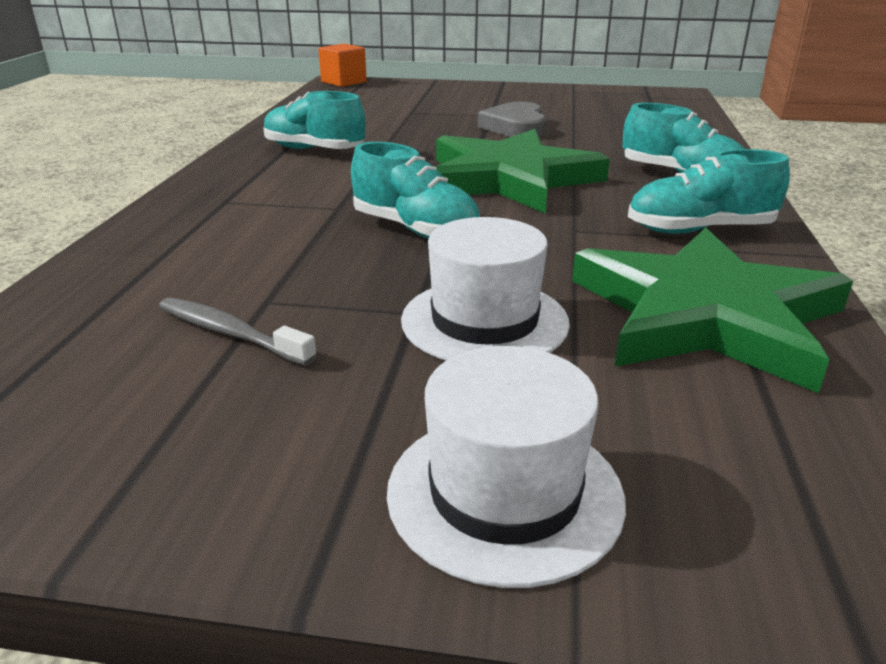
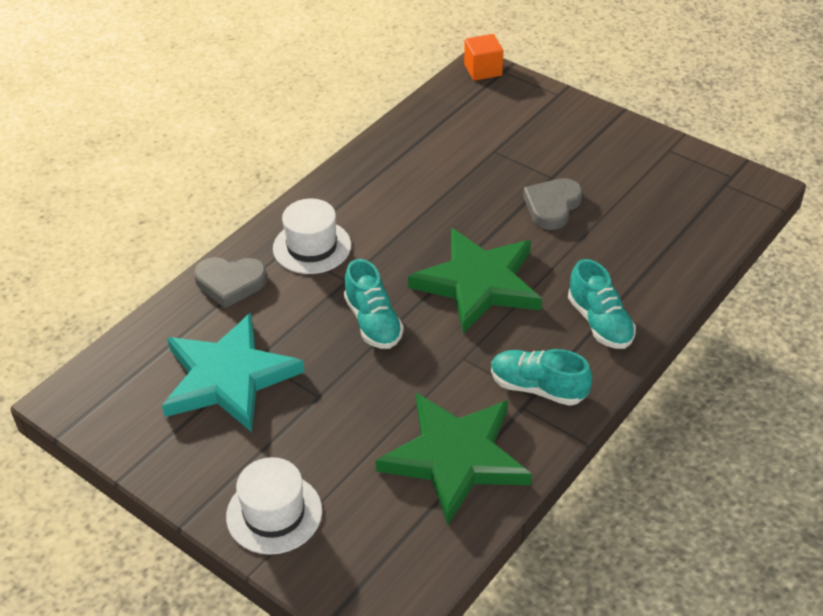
camera: 30 degrees right, 15 degrees up
grey toothbrush [159,298,317,366] -> turquoise star [162,313,304,432]
turquoise shoe [264,91,365,149] -> none
white hat [401,217,570,361] -> white hat moved to [273,199,351,274]
none -> grey heart [194,257,267,308]

